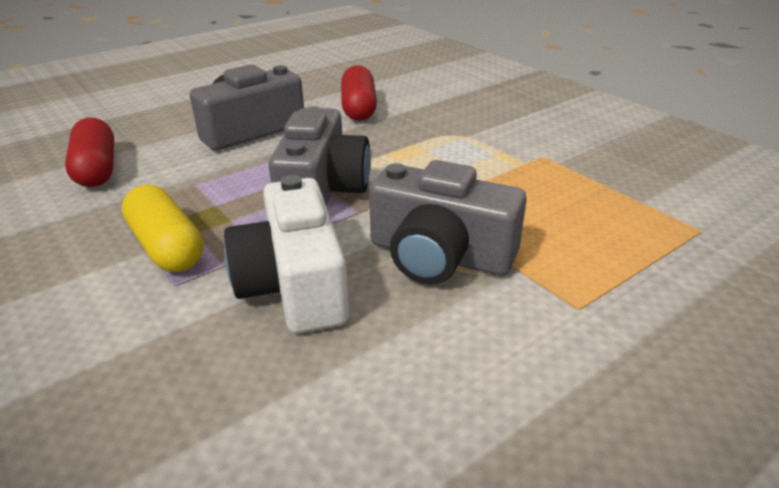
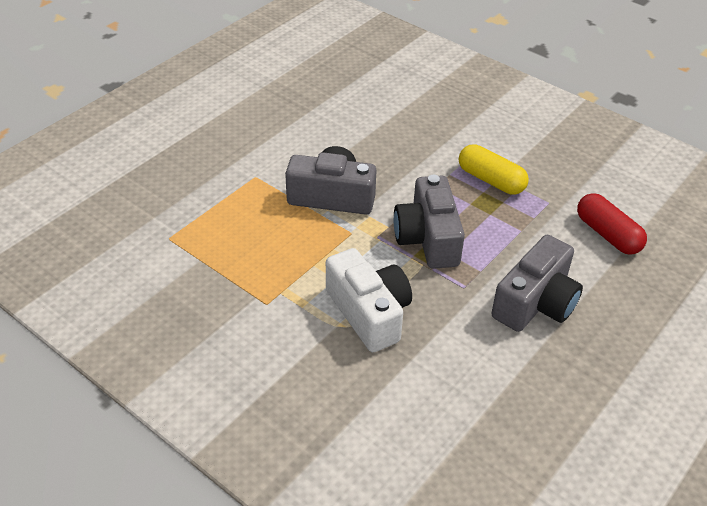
camera: 165 degrees right, 10 degrees up
white camera [224,175,349,334] -> white camera moved to [326,248,412,352]
red capsule [341,65,377,121] -> none

